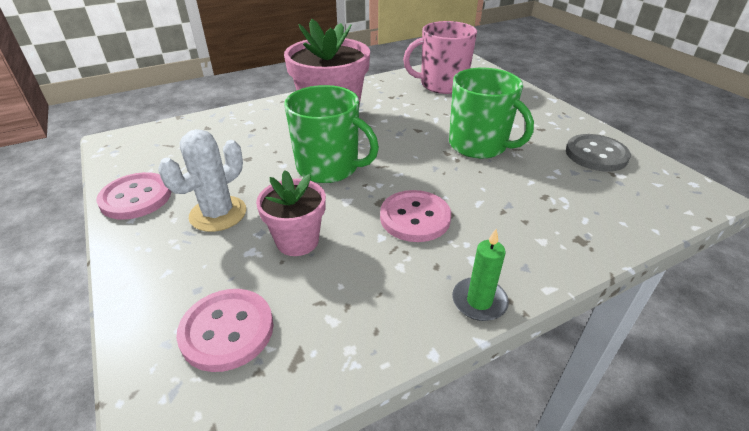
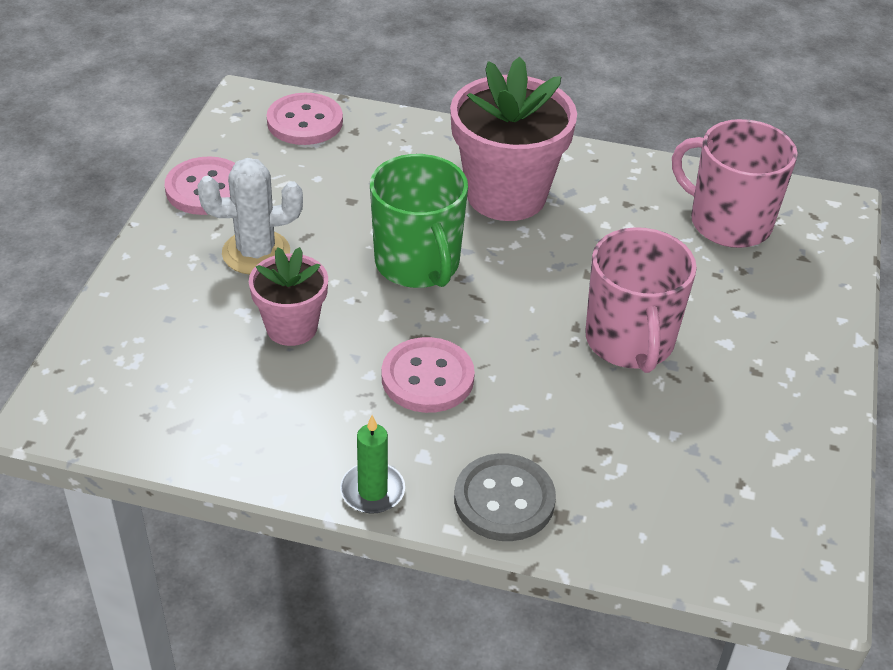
camera: 40 degrees right, 5 degrees up
pink button [176,289,273,372] -> pink button moved to [267,93,343,145]
green mug [449,68,534,159] -> pink mug [585,227,697,373]
grey button [566,134,631,172] -> grey button moved to [454,453,556,541]

